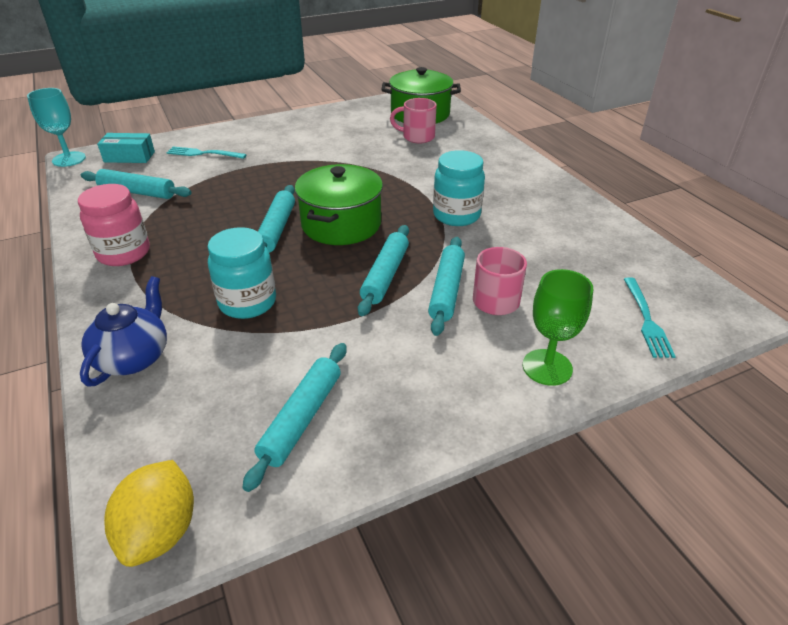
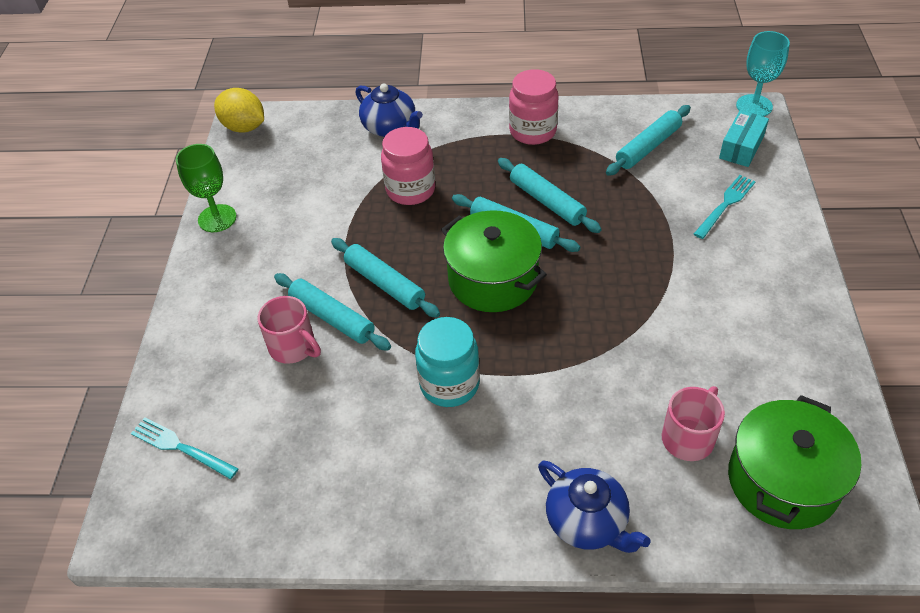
camera: 120 degrees right, 10 degrees up
turquoise jar [208,227,276,319] -> pink jar [381,127,435,205]
turquoise rolling pin [242,343,347,492] -> turquoise rolling pin moved to [498,158,602,233]
green goblet [523,269,593,386] -> green goblet moved to [176,144,237,232]
none -> blue teapot [538,461,651,553]

